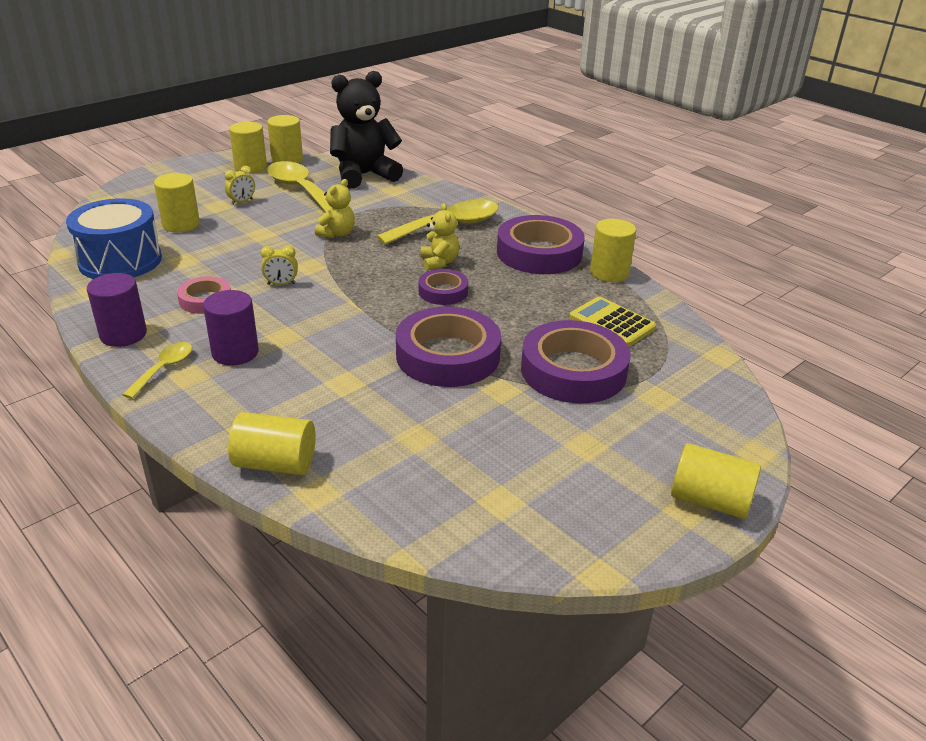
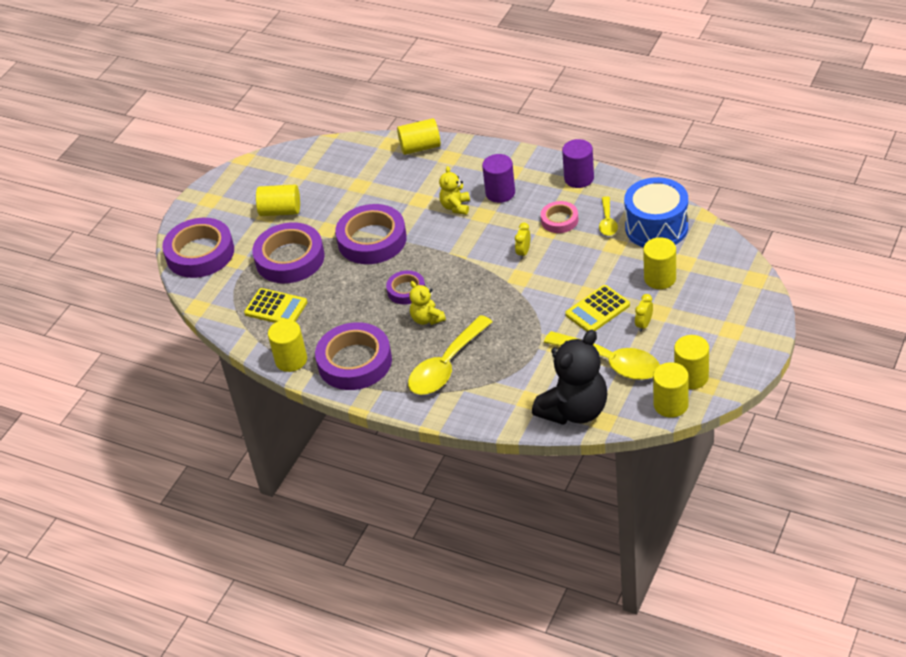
camera: 165 degrees right, 10 degrees up
yellow spoon [123,342,192,399] -> yellow spoon moved to [599,196,618,236]
yellow clock [261,246,298,285] -> yellow clock turned 45 degrees counterclockwise [515,223,531,259]
yellow teddy bear [315,179,355,238] -> yellow teddy bear moved to [439,166,470,215]
yellow cylinder [671,443,761,519] -> yellow cylinder moved to [256,185,300,216]
none -> purple tape [162,218,234,278]
none -> yellow calculator [565,285,630,332]

